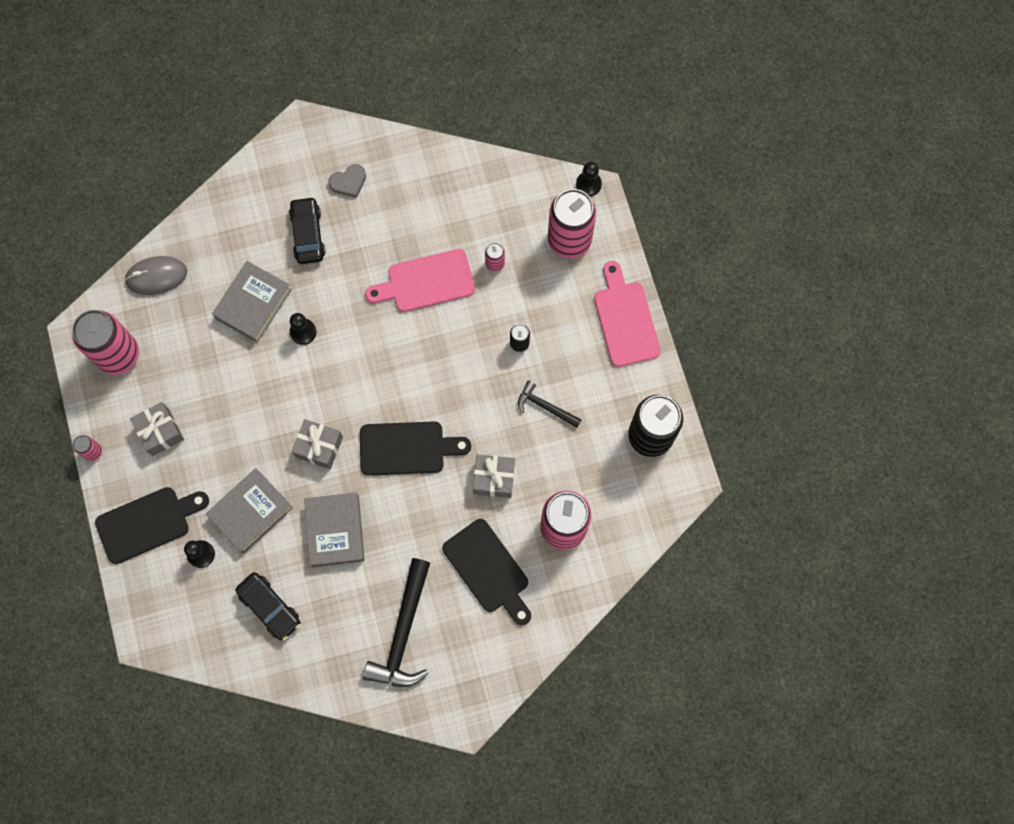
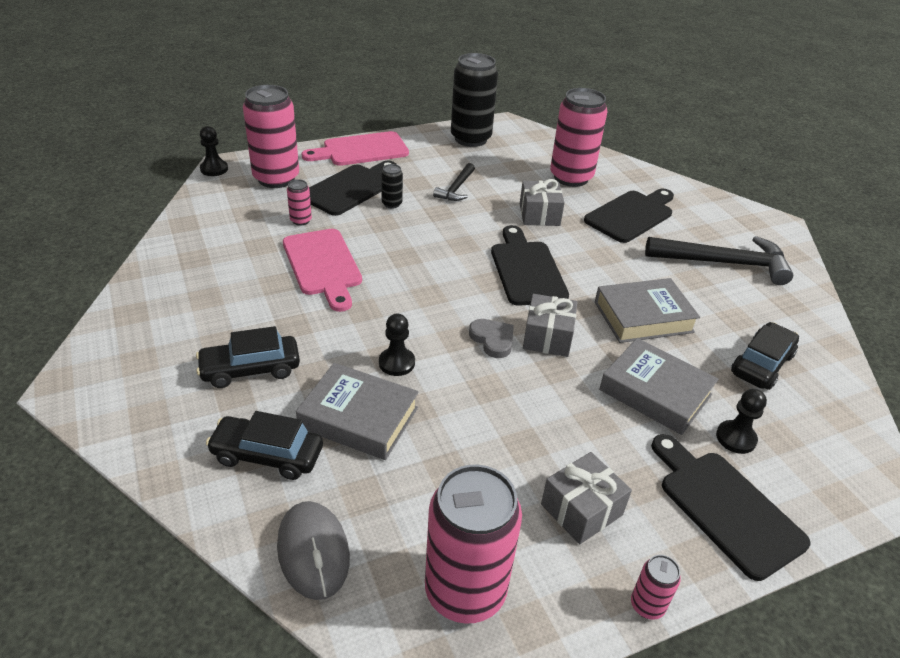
camera: 100 degrees left, 35 degrees down
grey heart [328,164,366,198] -> grey heart moved to [469,319,514,358]
none -> black car [206,411,323,480]
none -> black cutting board [309,160,397,216]

